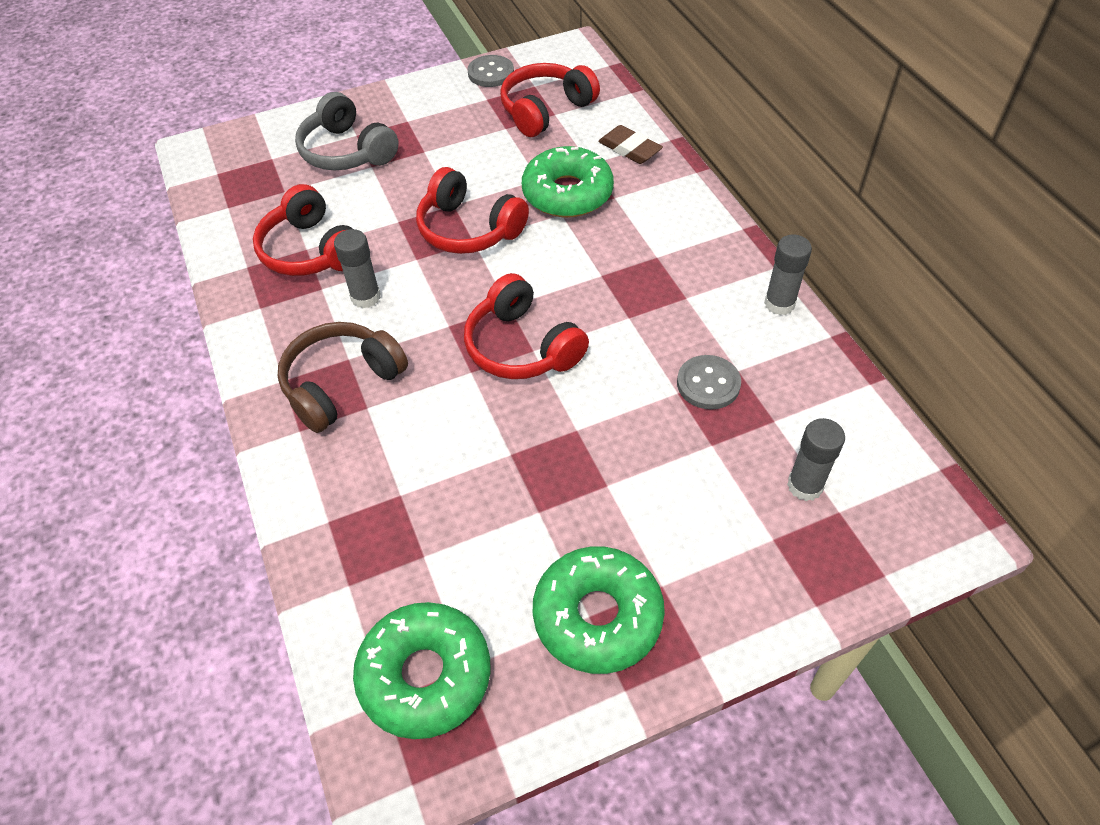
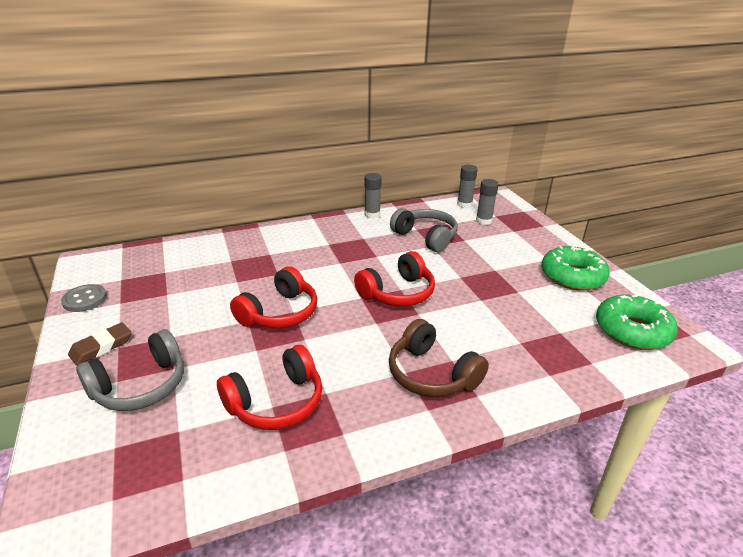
camera: 90 degrees left, 20 degrees down
grey glue stick [334,229,381,308] -> grey glue stick moved to [457,165,478,208]
red headphones [500,63,600,137] -> none
green donut [522,146,614,217] -> none
brown eraser [598,125,663,164] -> brown eraser moved to [68,322,132,366]
grey button [677,355,741,410] -> grey headphones [390,208,458,252]

